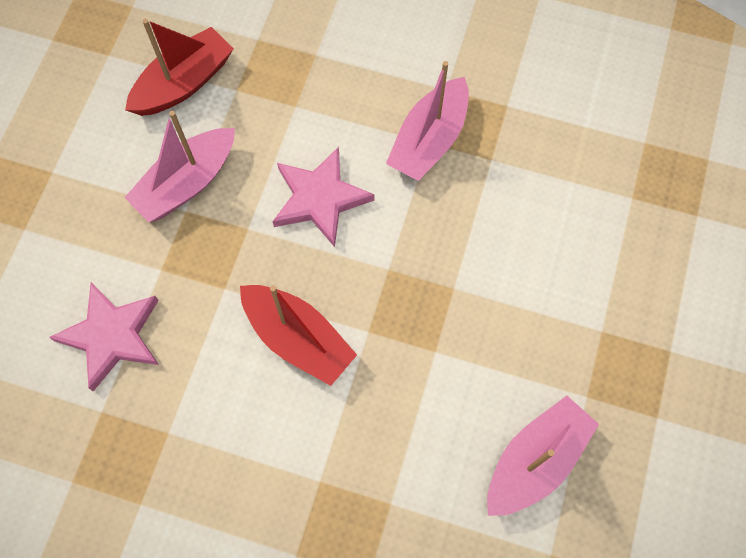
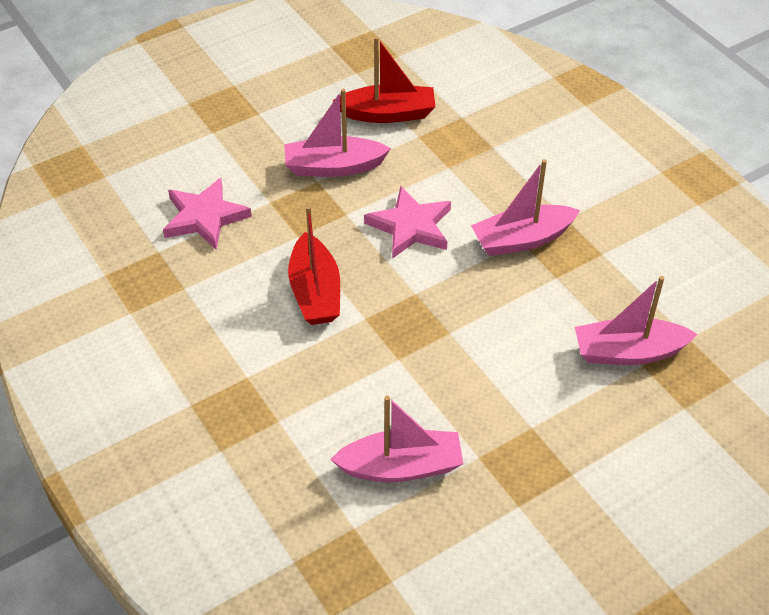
camera: 40 degrees right, 20 degrees down
none -> pink boat [575,276,698,365]

